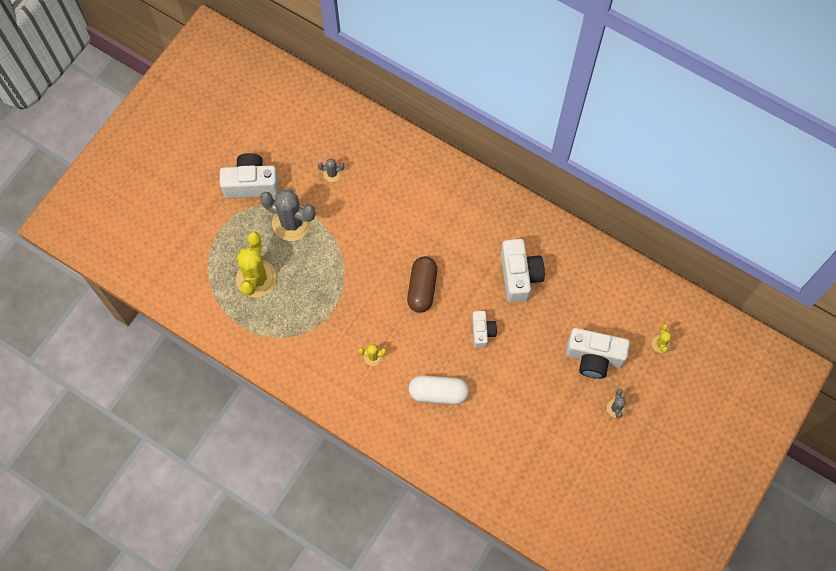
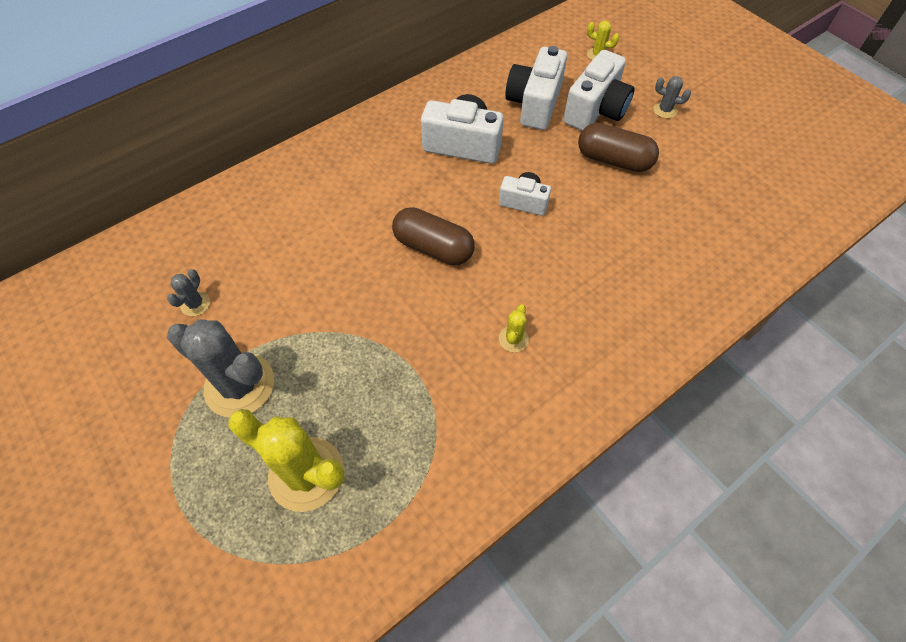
camera: 70 degrees left, 10 degrees down
white camera [220,153,279,198] -> white camera moved to [505,46,567,130]
grey cactus [260,190,316,241] -> grey cactus turned 75 degrees clockwise [167,319,274,417]
white capsule [409,375,469,404] -> none
none -> brown capsule [578,123,659,172]

